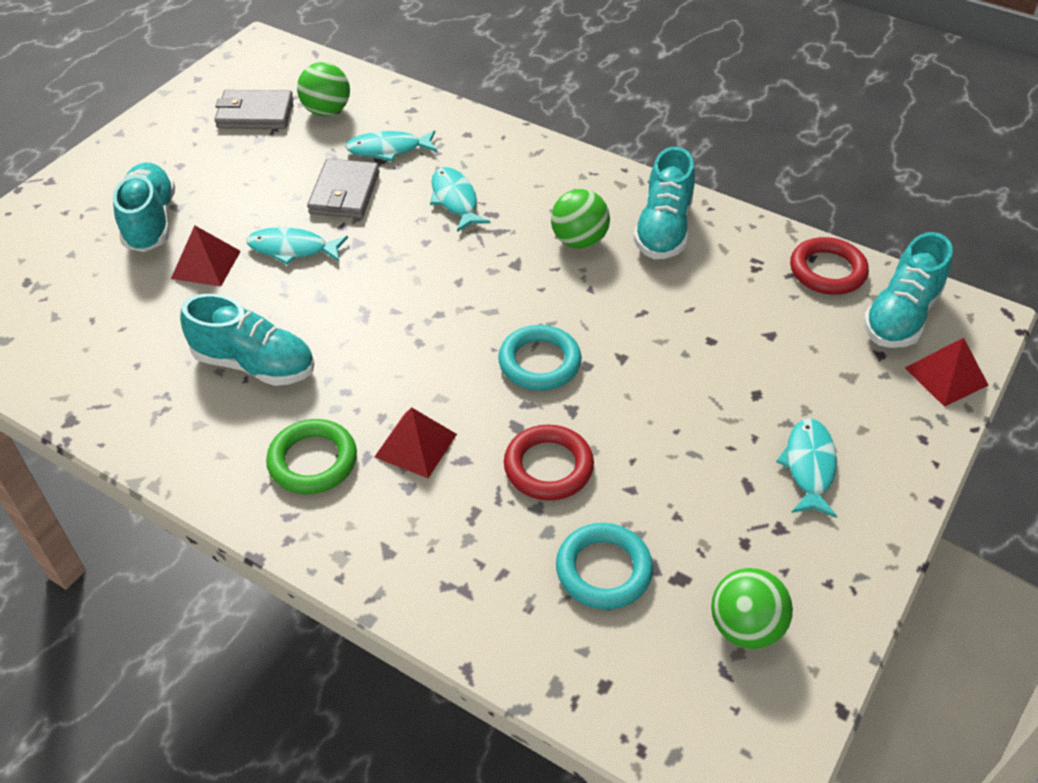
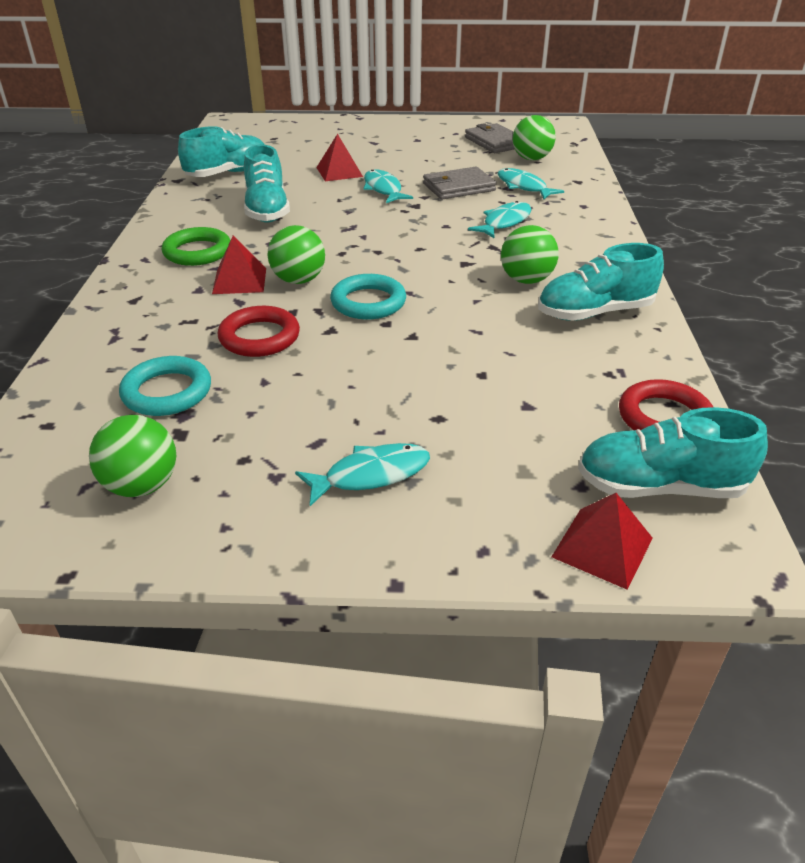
camera: 60 degrees right, 10 degrees down
turquoise shoe [113,163,175,252] -> turquoise shoe moved to [178,126,265,177]
none -> green ball [267,225,325,284]

